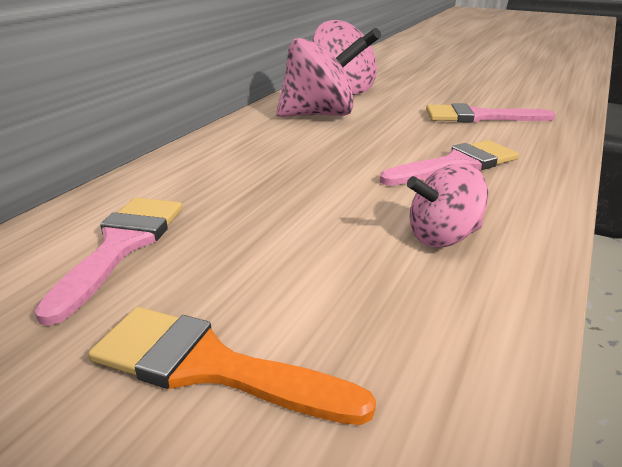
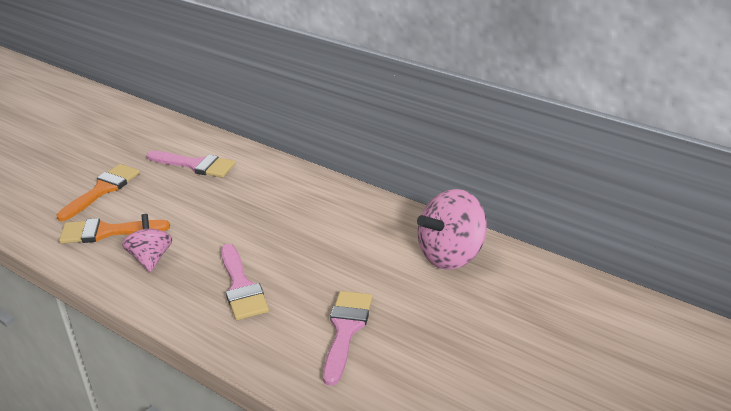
camera: 100 degrees right, 5 degrees up
pink spinning top [276,37,368,117] -> none
none -> orange brush [59,218,170,244]

